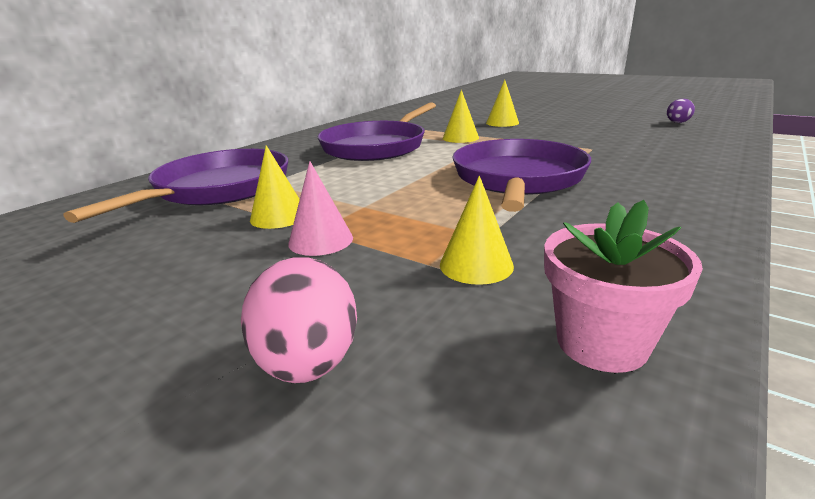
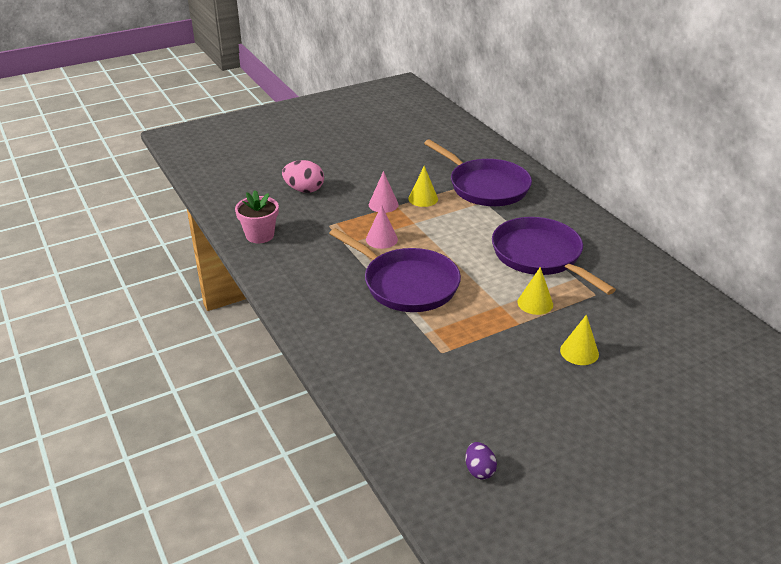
camera: 115 degrees right, 10 degrees up
yellow cone [440,176,514,285] -> none
none -> pink cone [366,205,398,249]

